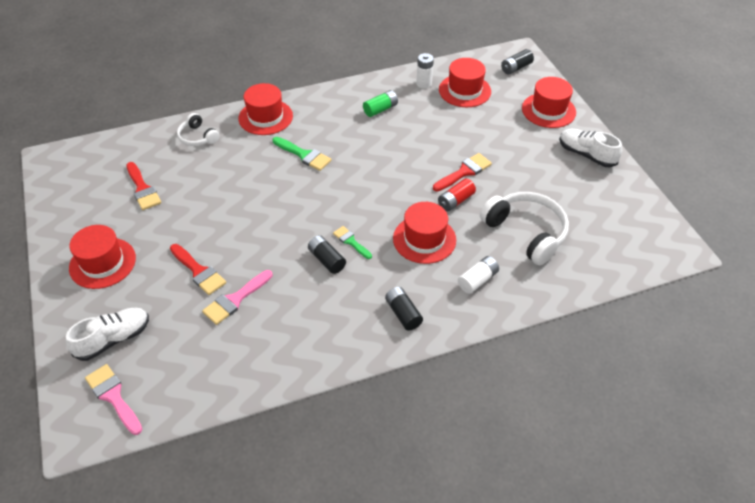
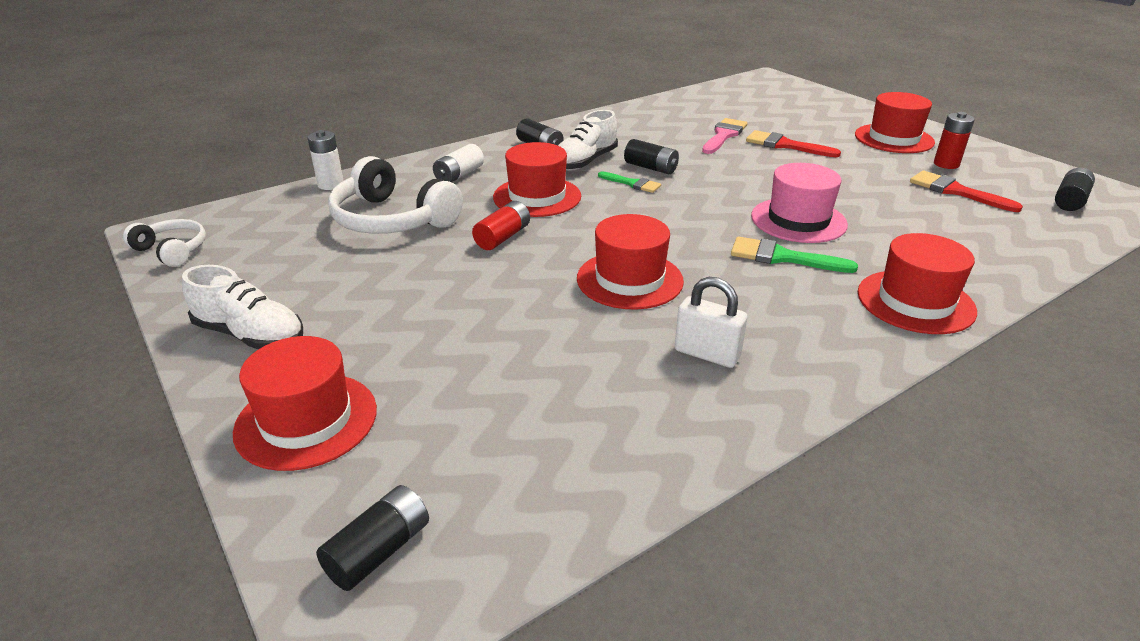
camera: 165 degrees right, 15 degrees down
white shoe [66,308,149,361] -> white shoe moved to [558,110,618,171]
pink brush [85,364,142,435] -> none
white headphones [177,113,219,146] -> white headphones moved to [123,219,206,267]
green battery [363,90,398,117] -> white padlock [675,277,747,368]
white battery [416,53,434,89] -> white battery moved to [307,130,344,190]
red brush [433,153,492,192] -> none
red hat [439,58,491,107] -> red hat moved to [577,214,684,310]
none -> pink hat [751,163,848,243]
none -> red battery [934,112,975,169]
none -> black battery [1055,168,1095,211]

